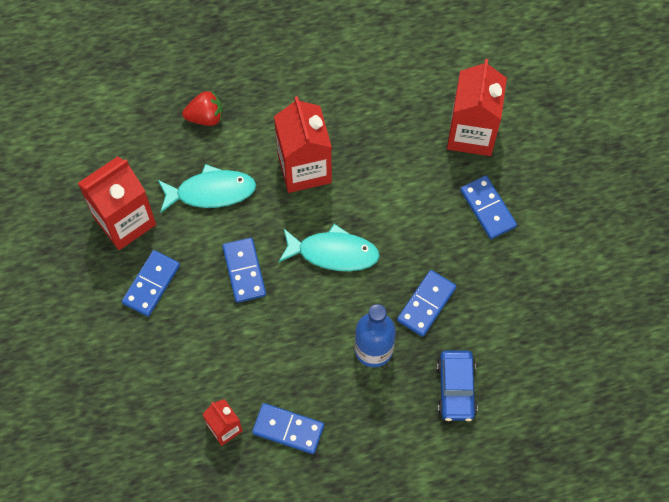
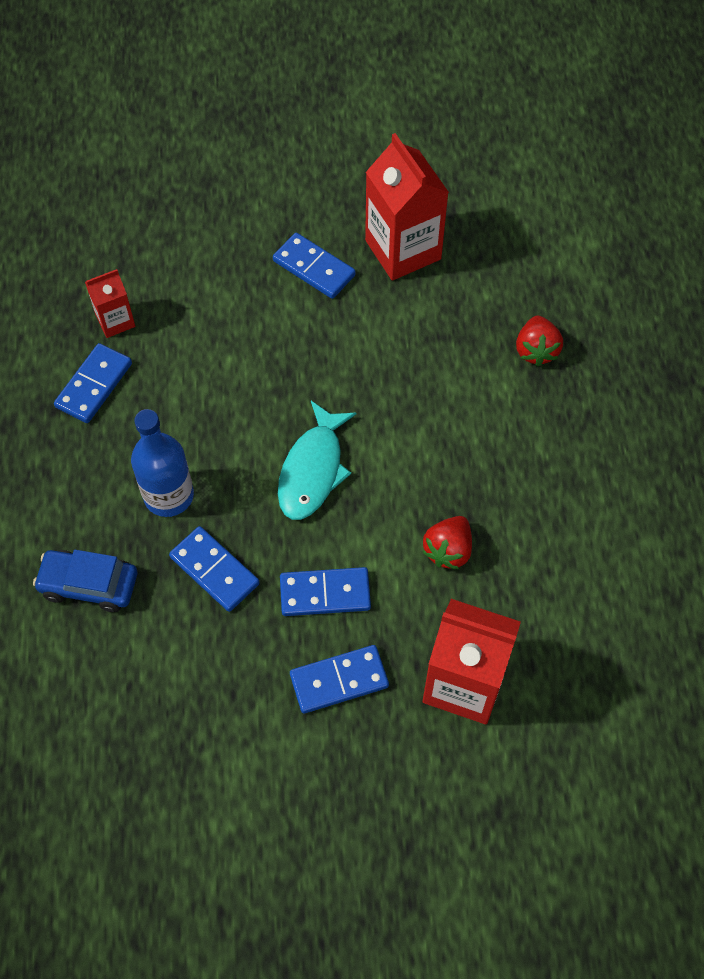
camera: 100 degrees right, 5 degrees down
turquoise fish [158,164,256,213] -> none
blue domino [222,238,266,303] -> blue domino moved to [280,567,371,616]
red carton [274,96,332,193] -> none
none -> red strawberry [422,516,472,569]

